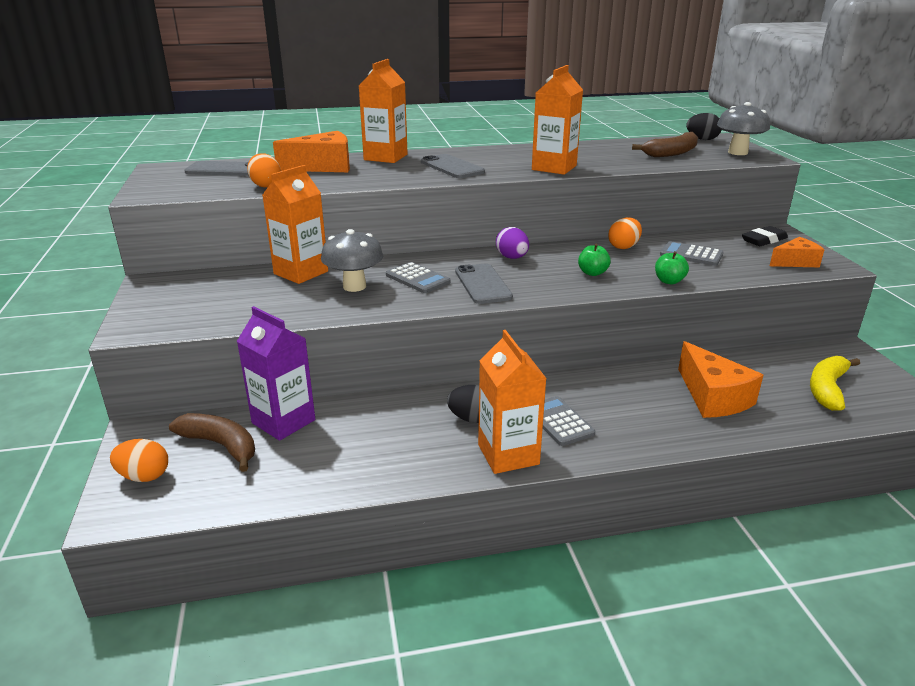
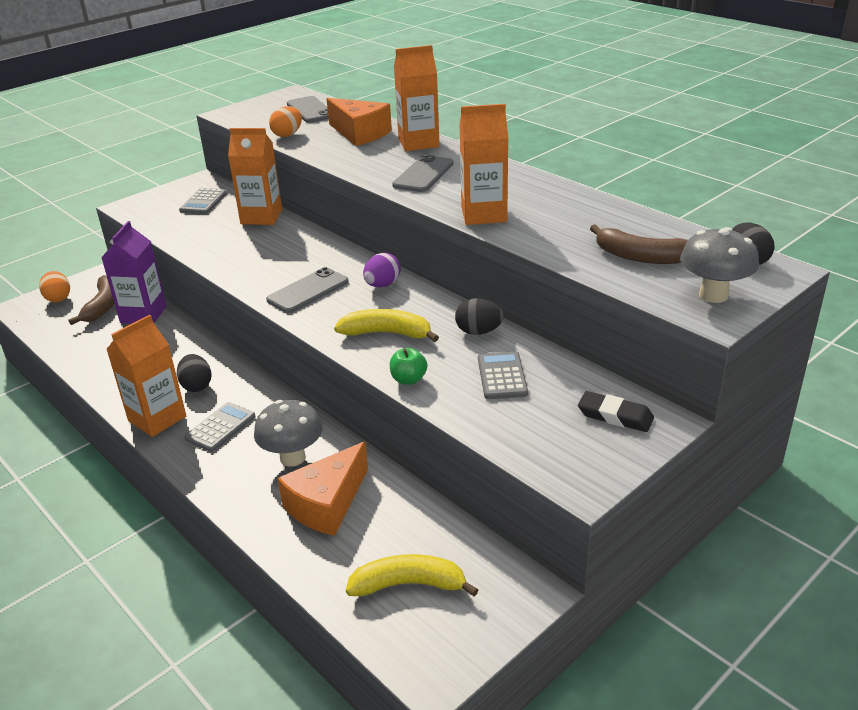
camera: 60 degrees right, 5 degrees up
grey mushroom [321,229,383,292] -> grey mushroom moved to [254,400,322,467]
grey calculator [386,262,451,293] -> grey calculator moved to [179,188,227,214]
green apple [578,244,611,276] -> yellow banana [334,309,439,342]
orange egg [608,217,642,249] -> black egg [455,298,504,335]
orange cheese [770,237,824,268] -> none

